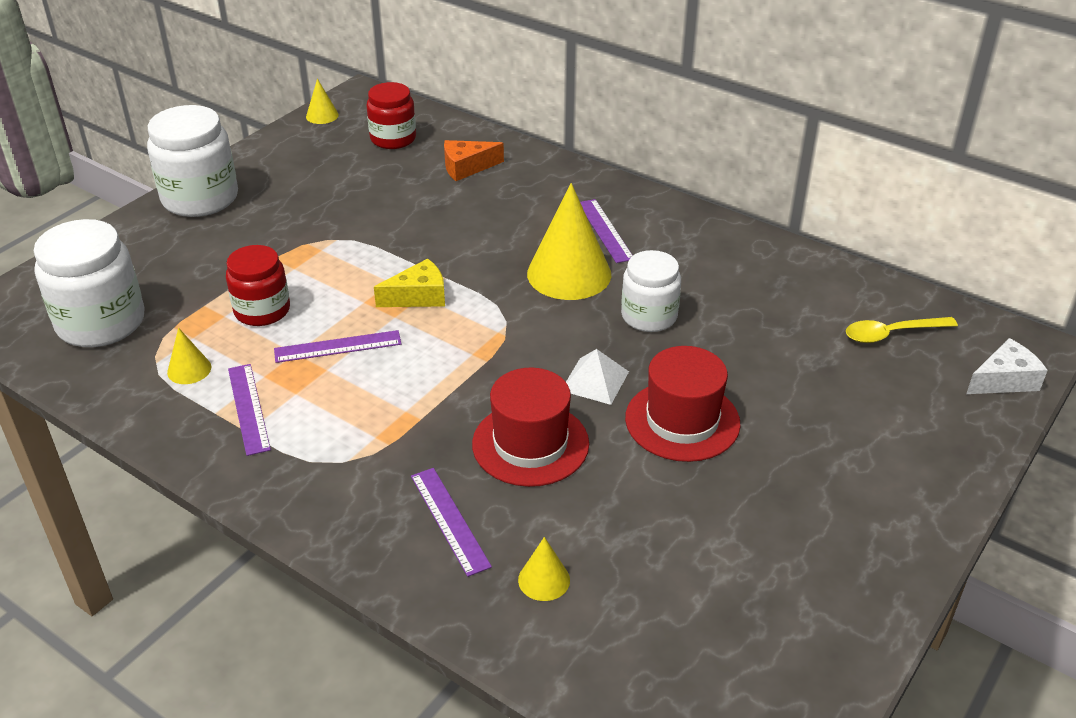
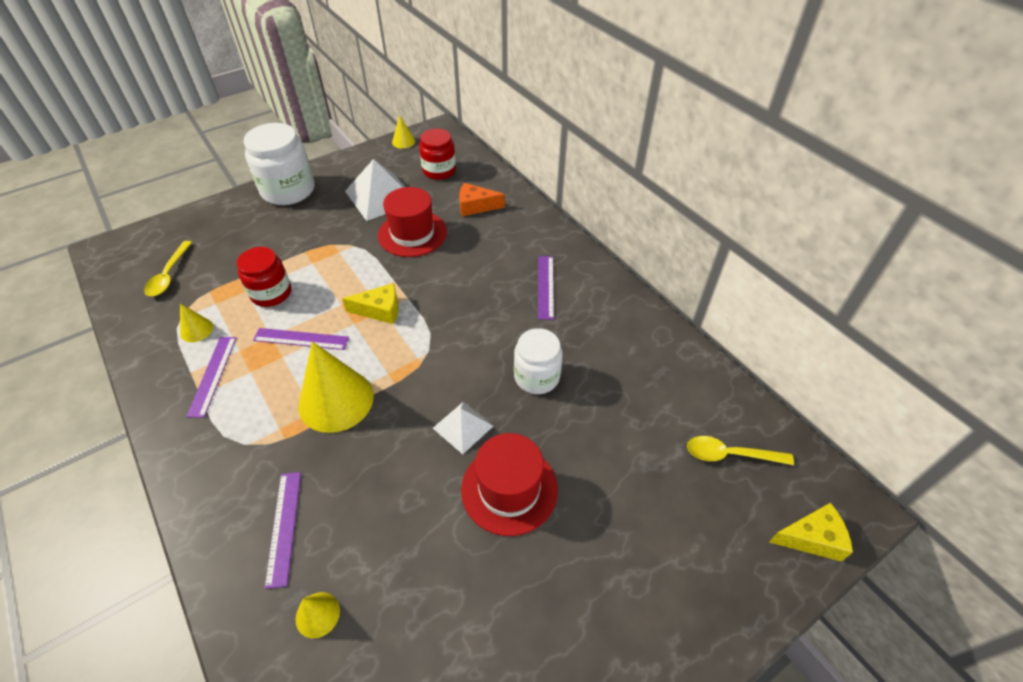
camera: 20 degrees right, 10 degrees up
white jar [34,219,145,347] -> yellow spoon [144,241,192,296]
red hat [472,368,589,487] -> red hat moved to [378,187,447,257]
yellow cone [527,183,611,300] -> yellow cone moved to [298,341,374,433]
white cheese [966,338,1048,394] -> yellow cheese [769,503,853,562]
none -> white pyramid [345,159,405,221]

